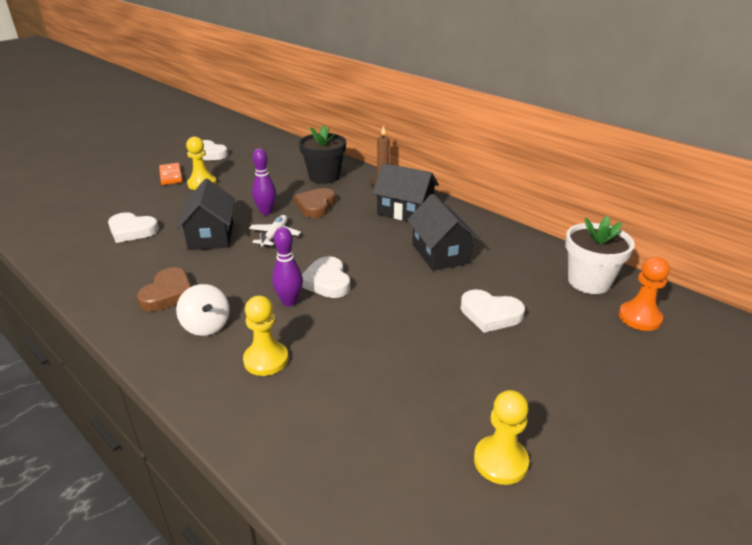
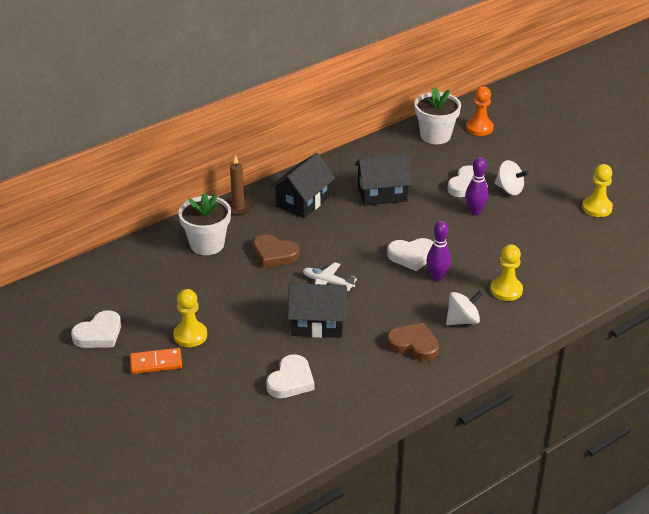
camera: 80 degrees left, 5 degrees up
purple bowling pin [252,148,276,215] -> purple bowling pin moved to [465,157,488,215]
black flower pot [299,125,346,184] -> white flower pot [178,192,231,255]
none -> white spinning top [494,160,529,195]

